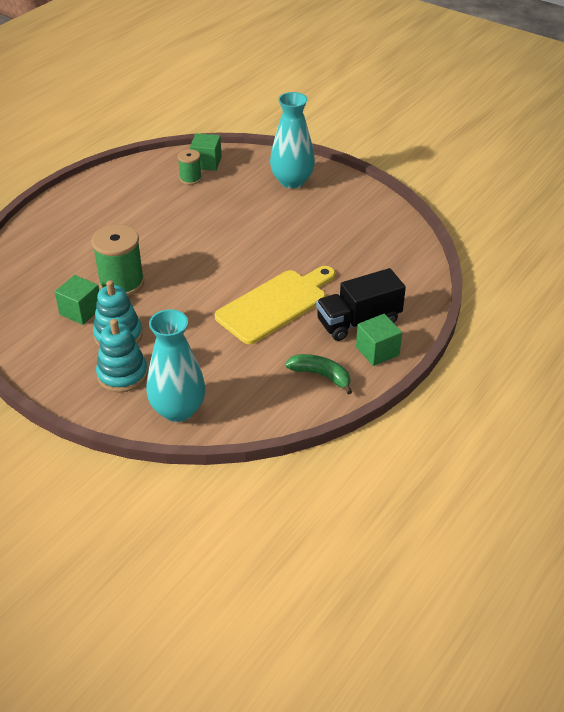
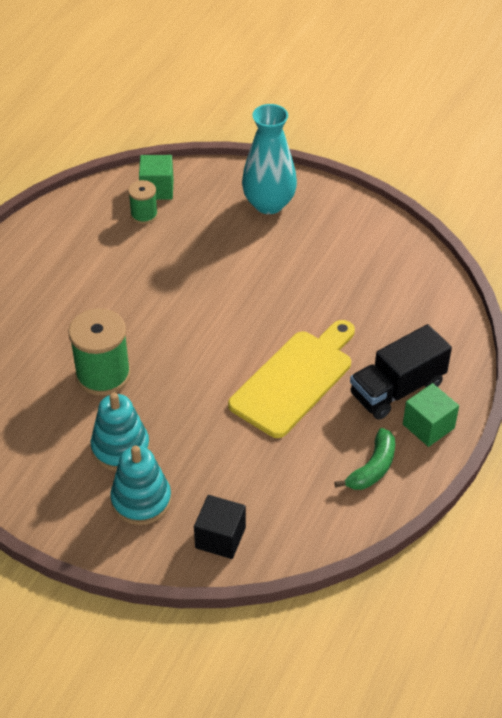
camera: 10 degrees left, 5 degrees up
green cube [55,275,99,325] -> none
turquoise vase [146,309,206,422] -> black cube [194,495,246,559]
green banana [285,354,352,394] -> green banana turned 105 degrees clockwise [334,428,395,490]

